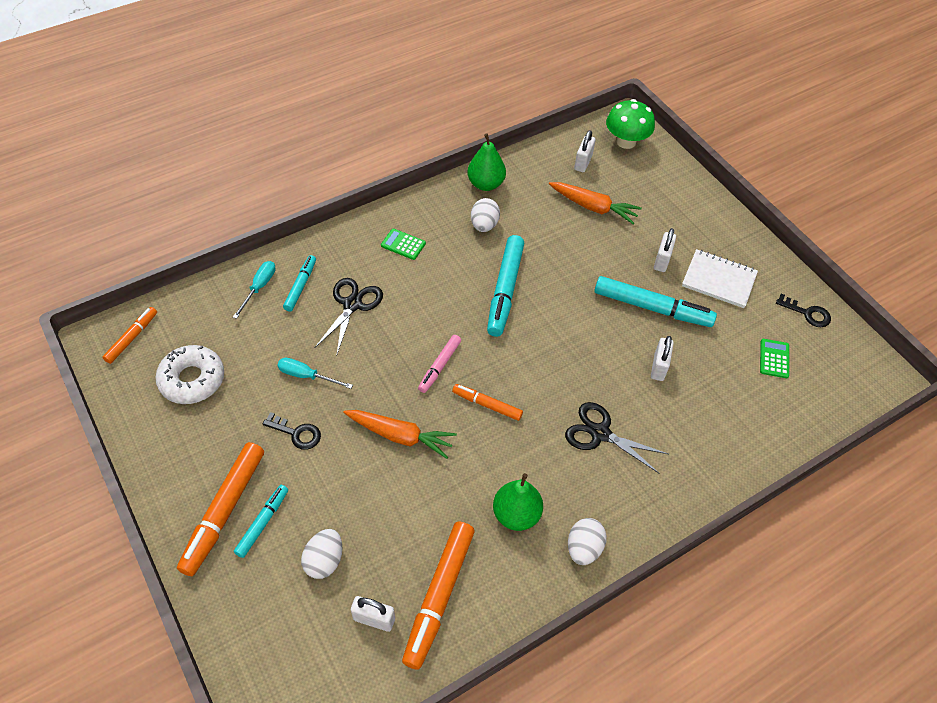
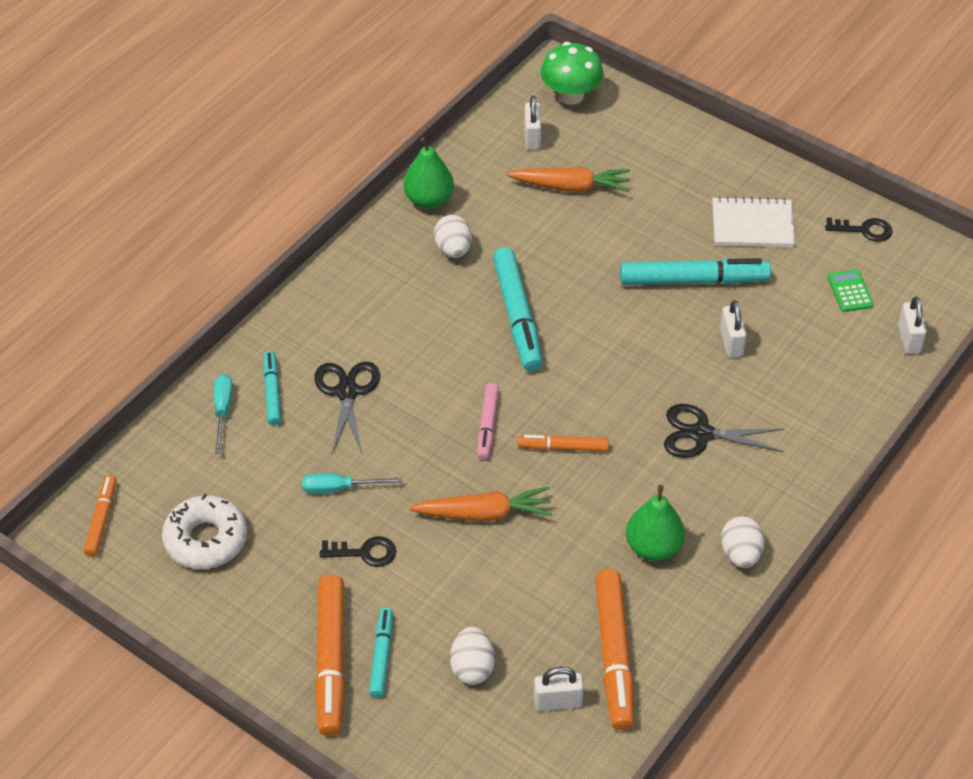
camera: 20 degrees left, 5 degrees down
green calculator [381,229,426,260] -> none
white padlock [654,228,676,272] -> white padlock moved to [898,297,926,354]

